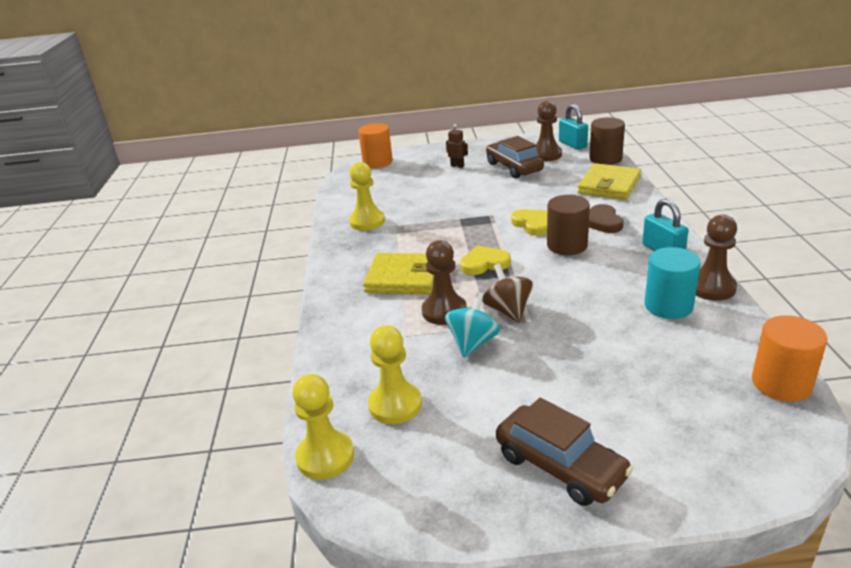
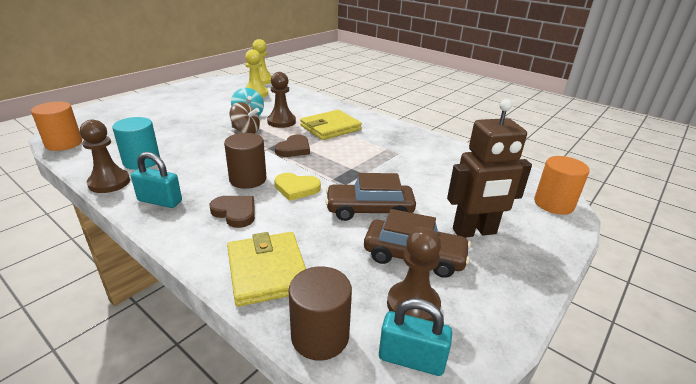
camera: 130 degrees right, 0 degrees up
yellow pawn [349,162,385,230] -> none
brown robot [446,124,468,168] -> brown robot [447,99,532,238], size x2.32
yellow heart [460,245,511,275] -> brown heart [275,135,310,157]
brown car [496,398,633,506] -> brown car moved to [325,173,416,221]

